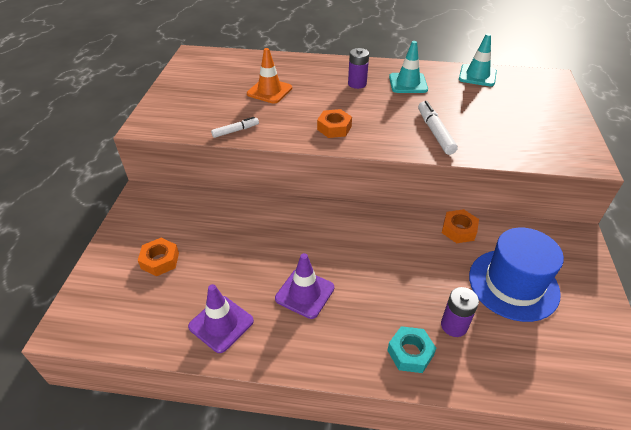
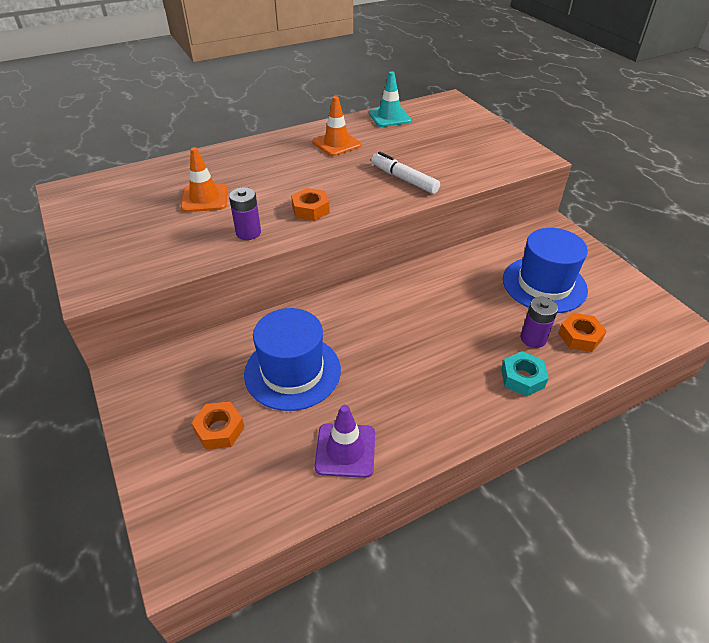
camera: 35 degrees left, 0 degrees up
white marker [211,117,259,138] -> none
purple traffic cone [275,253,334,319] -> none
purple battery [348,48,369,89] -> purple battery moved to [229,187,261,240]
turquoise traffic cone [389,41,428,93] -> orange traffic cone [312,96,361,156]
orange nut [442,209,479,243] -> orange nut moved to [558,313,607,352]
none -> blue hat [244,308,341,411]

